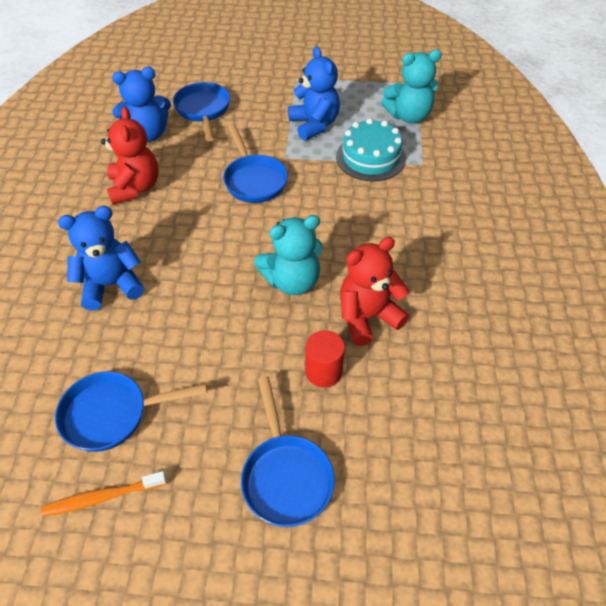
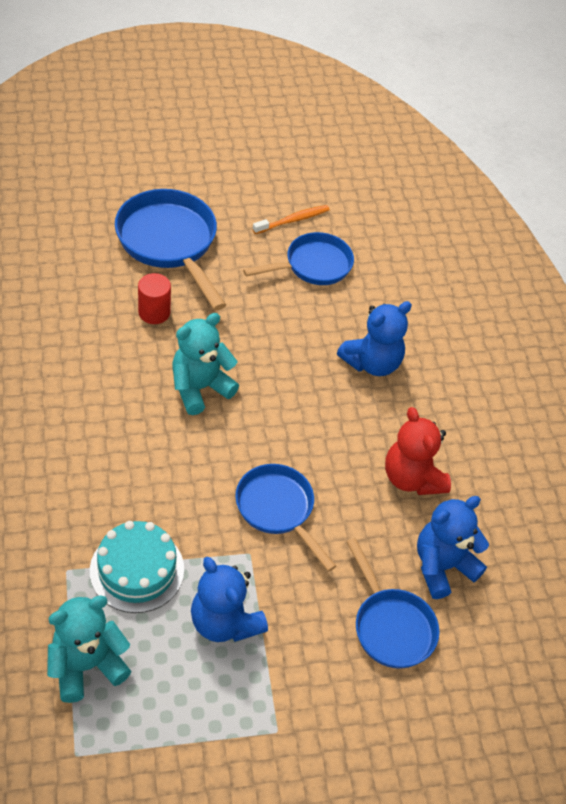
camera: 160 degrees right, 0 degrees up
blue pan [241,376,335,527] -> blue pan [115,189,226,310], size x1.51
red teddy bear [340,237,409,346] -> none

